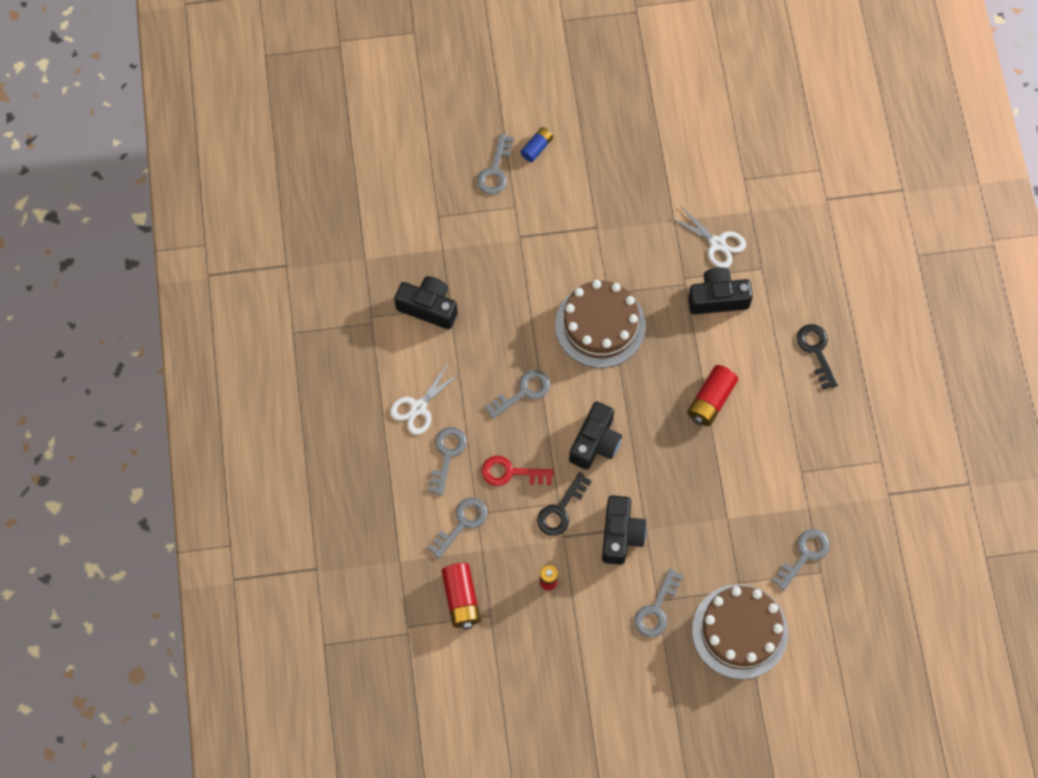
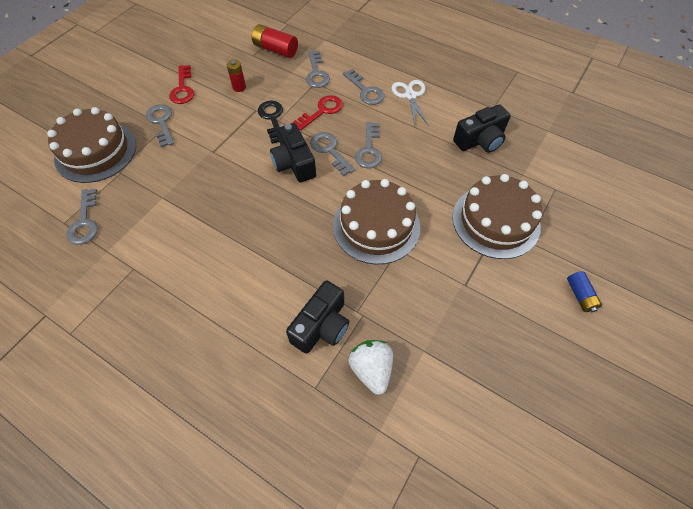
camera: 130 degrees right, 10 degrees down
grey key [477,134,514,195] -> grey key moved to [310,132,355,176]
black camera [602,495,647,565] -> none
white scissors [671,205,746,268] -> white strawberry [349,340,393,395]
red battery [687,365,738,426] -> none
black key [797,324,838,390] -> none
none -> red key [169,65,194,104]
none -> brown cake [452,174,542,259]

